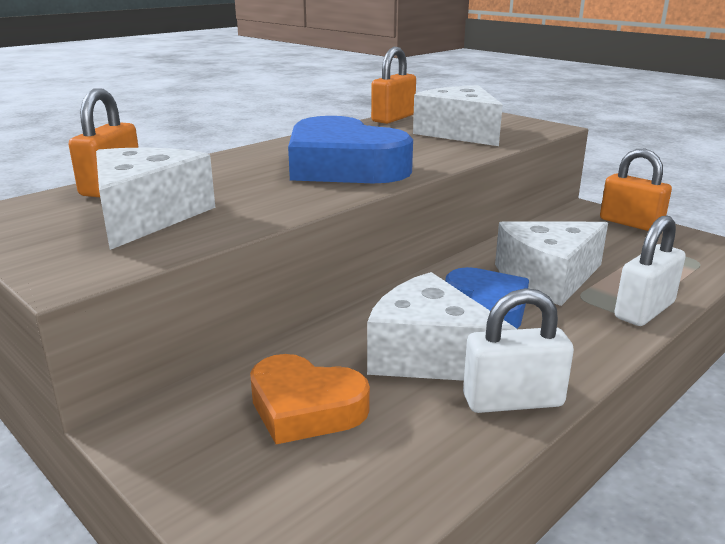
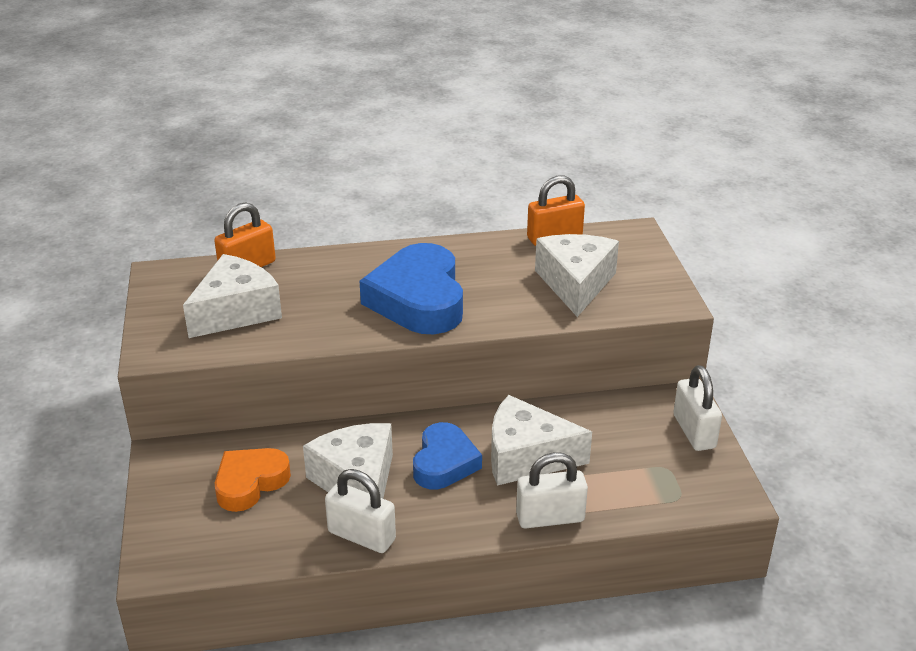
camera: 35 degrees right, 10 degrees up
orange heart [250,354,370,444] -> orange heart turned 75 degrees clockwise [215,448,291,512]
orange padlock [600,149,672,231] -> white padlock [673,365,722,451]

